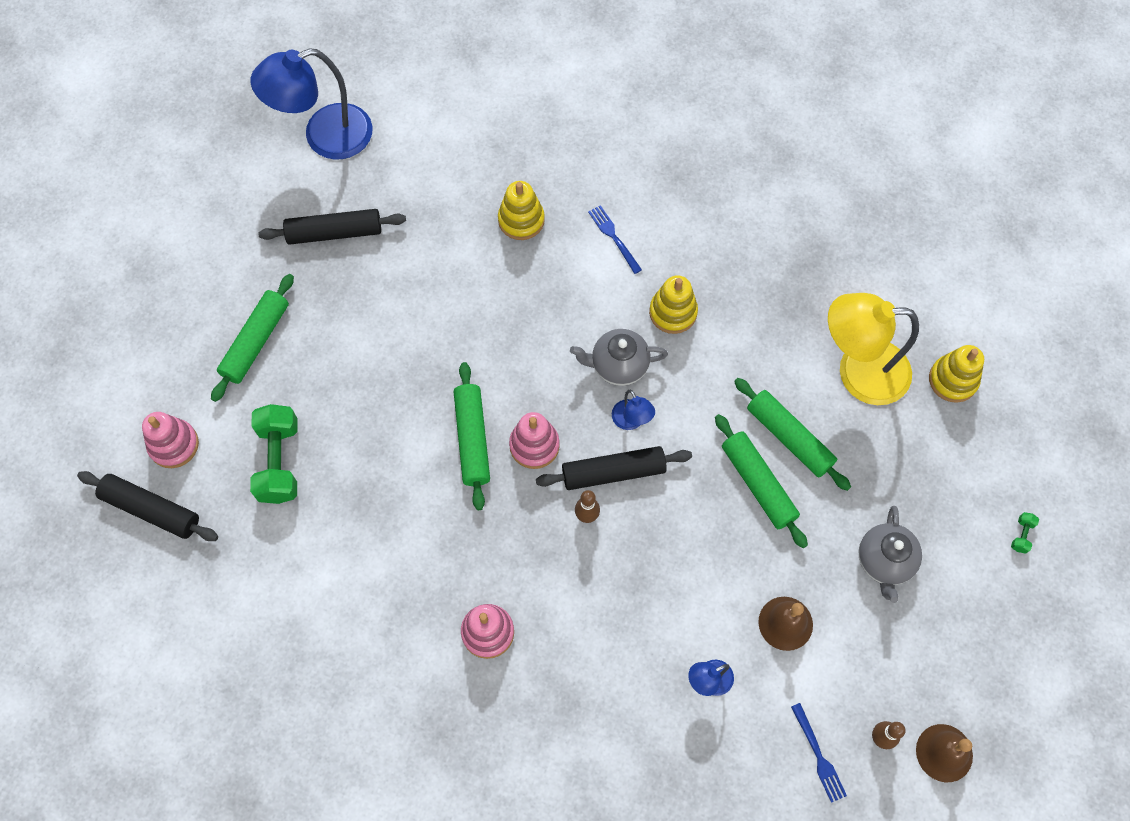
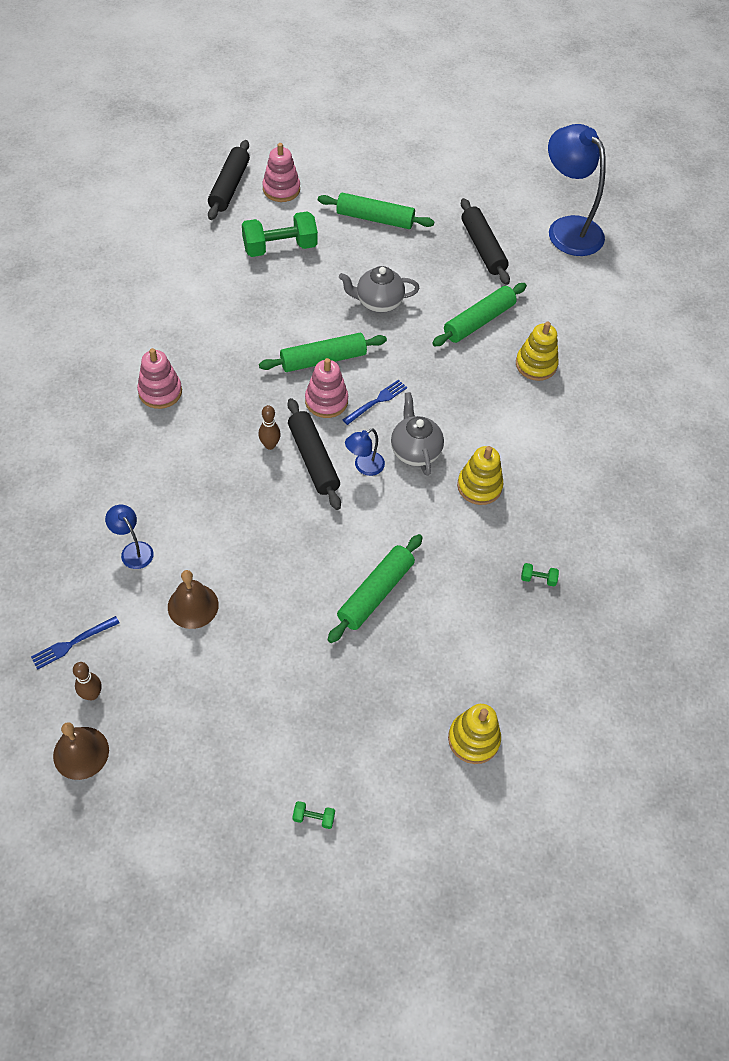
camera: 75 degrees right, 10 degrees down
blue fork [588,205,642,274] -> blue fork moved to [343,380,407,425]
green rolling pin [715,414,808,548] -> green rolling pin moved to [432,283,527,346]
yellow lamp [828,293,919,405] -> none
grey teapot [859,506,922,603] -> grey teapot moved to [339,266,420,313]
none -> green dumbbell [521,563,559,586]

